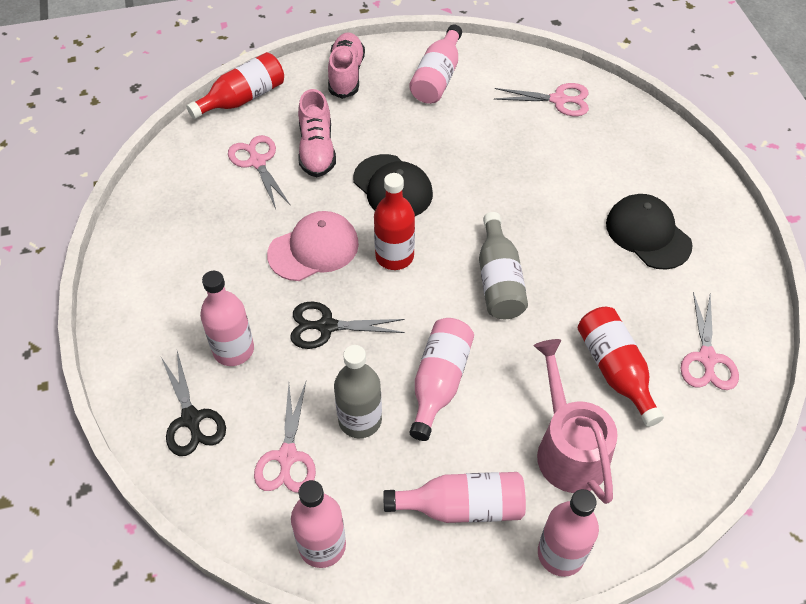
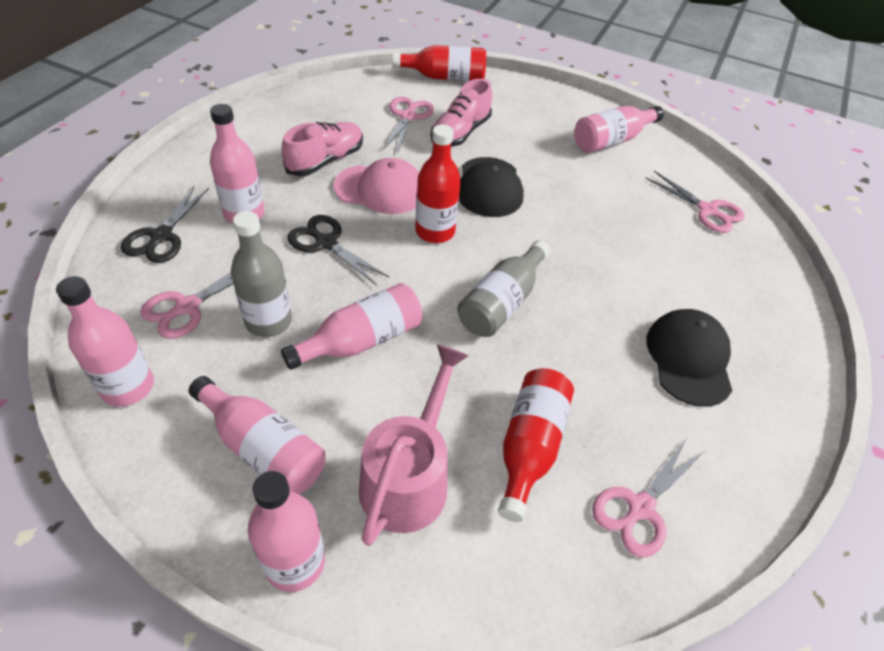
camera: 35 degrees right, 5 degrees down
pink shoe [328,32,365,99] -> pink shoe moved to [282,122,363,176]

